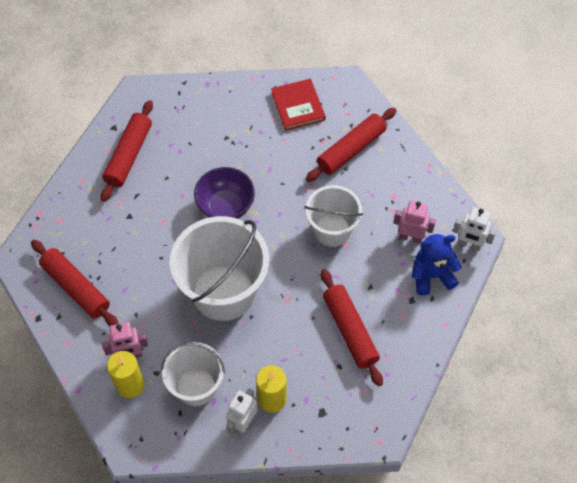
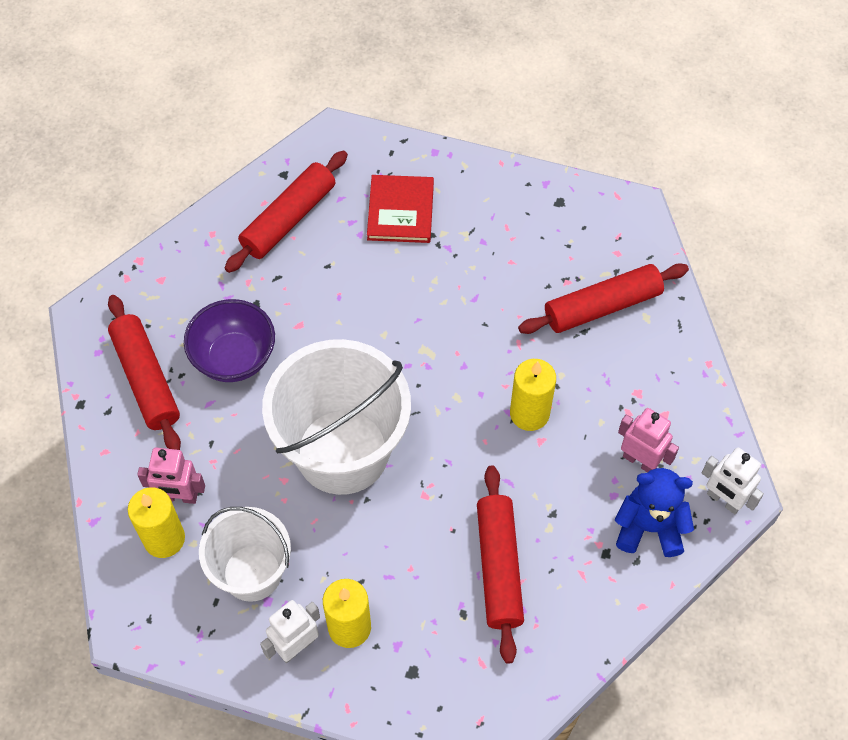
camera: 20 degrees right, 0 degrees up
purple bowl [194,167,255,219] -> purple bowl moved to [184,299,275,382]
red book [271,79,326,131] -> red book moved to [367,175,434,243]
white bucket [305,185,363,247] -> yellow candle [510,359,556,431]

